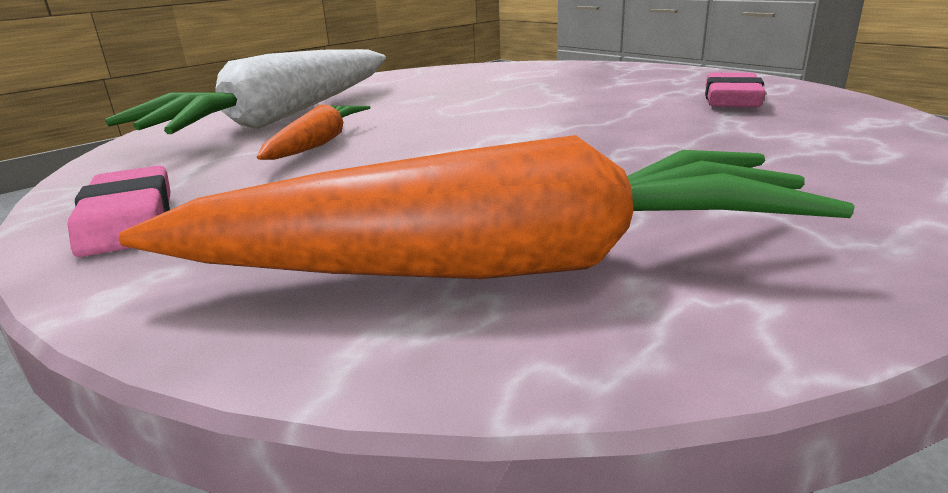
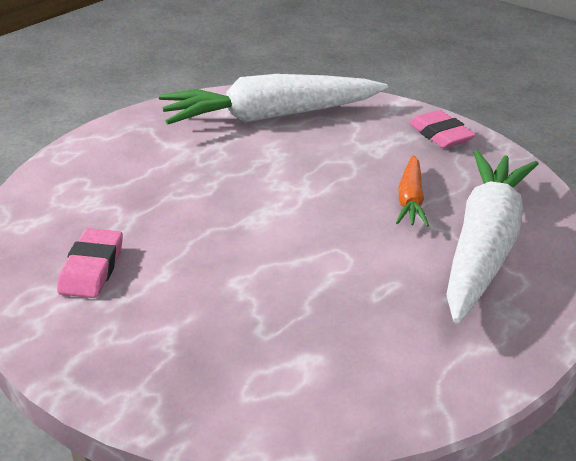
camera: 170 degrees right, 10 degrees up
orange carrot [119,135,854,279] -> white carrot [159,74,388,124]

